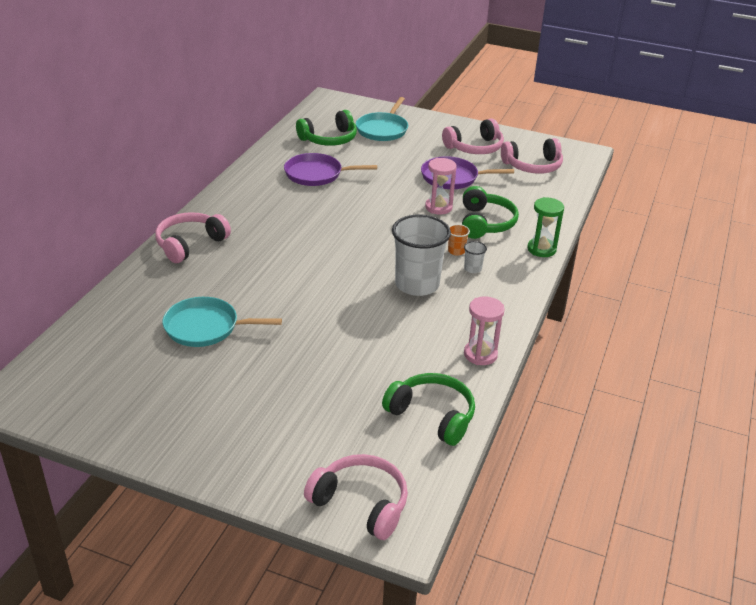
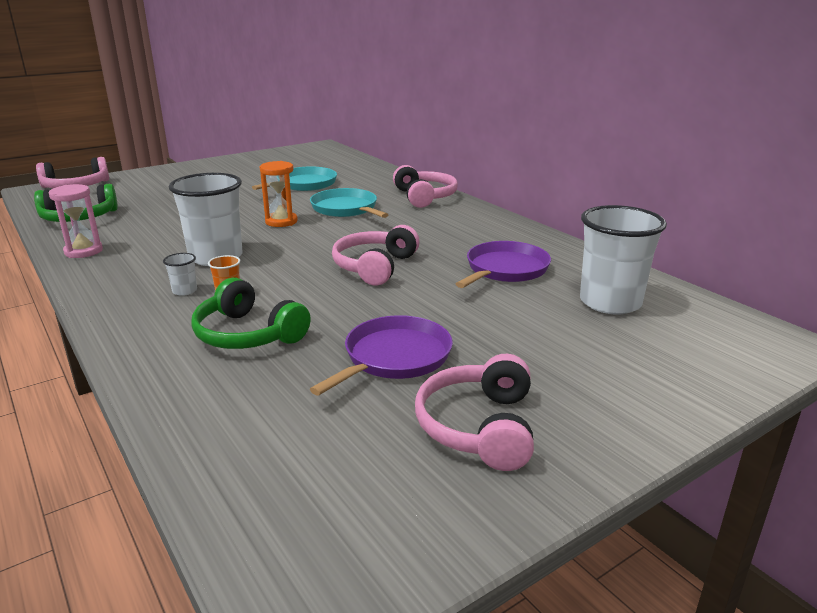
camera: 125 degrees right, 10 degrees down
green headphones [296,110,357,146] -> white cup [580,205,667,314]
turquoise pan [356,97,408,141] -> turquoise pan moved to [310,188,389,218]
pink hourglass [425,158,457,215] -> none
pink headphones [501,138,563,174] -> pink headphones moved to [332,225,420,285]
green hourglass [527,197,564,257] -> none
none -> orange hourglass [260,161,298,227]

